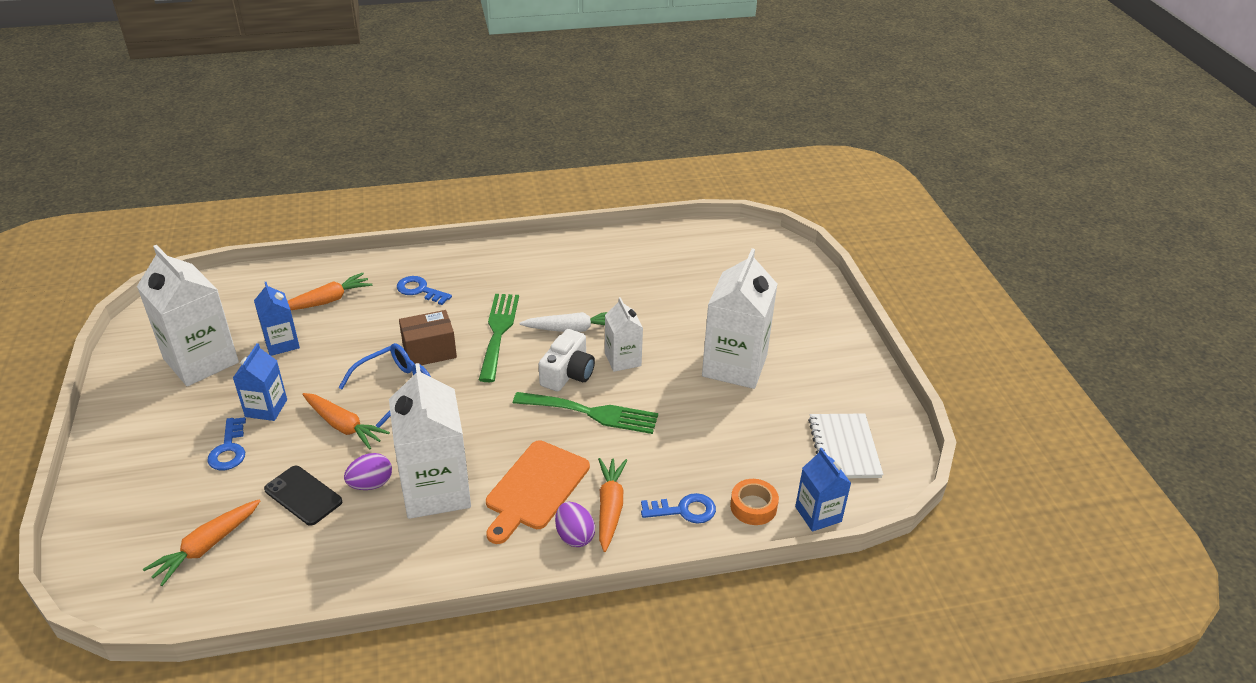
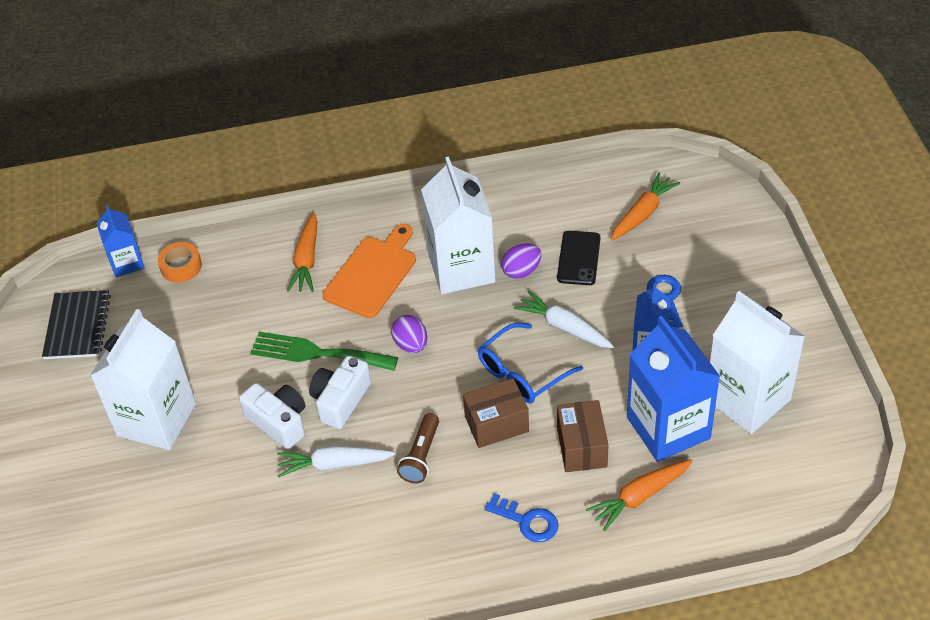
camera: 175 degrees left, 10 degrees up
blue carton [254,282,300,356] -> blue carton [627,316,720,462], size x1.83
black phone [264,466,342,526] -> black phone turned 60 degrees clockwise [557,231,600,285]
orange carrot [302,393,390,450] -> white carrot [514,290,614,348]
green fork [479,294,519,382] -> brown flashlight [397,413,439,483]
purple egg [555,502,595,547] -> purple egg moved to [391,315,427,353]
white carton [605,297,643,372] -> white camera [239,383,306,449]
blue key [641,493,716,524] -> none
white notebook [808,413,883,478] -> black notebook [42,290,111,359]
none -> brown box [557,400,608,472]

